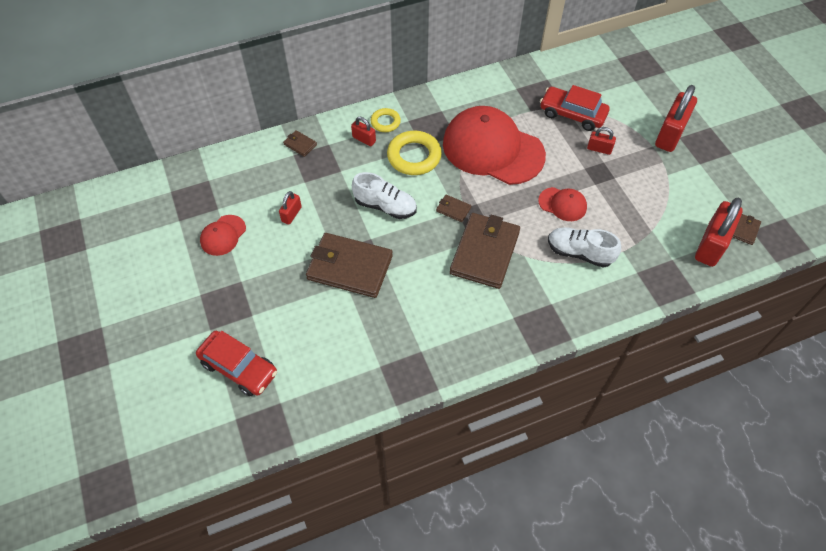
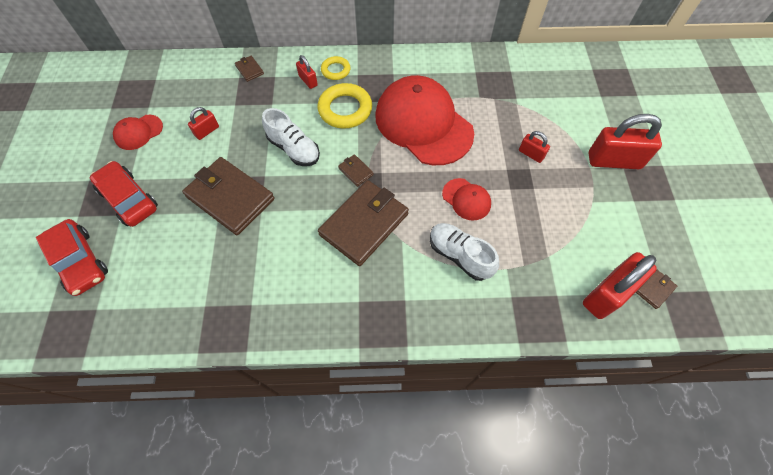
camera: 20 degrees right, 5 degrees up
red car [540,85,610,131] -> red car moved to [90,161,158,227]
red padlock [655,85,697,152] -> red padlock turned 45 degrees clockwise [588,114,662,169]

